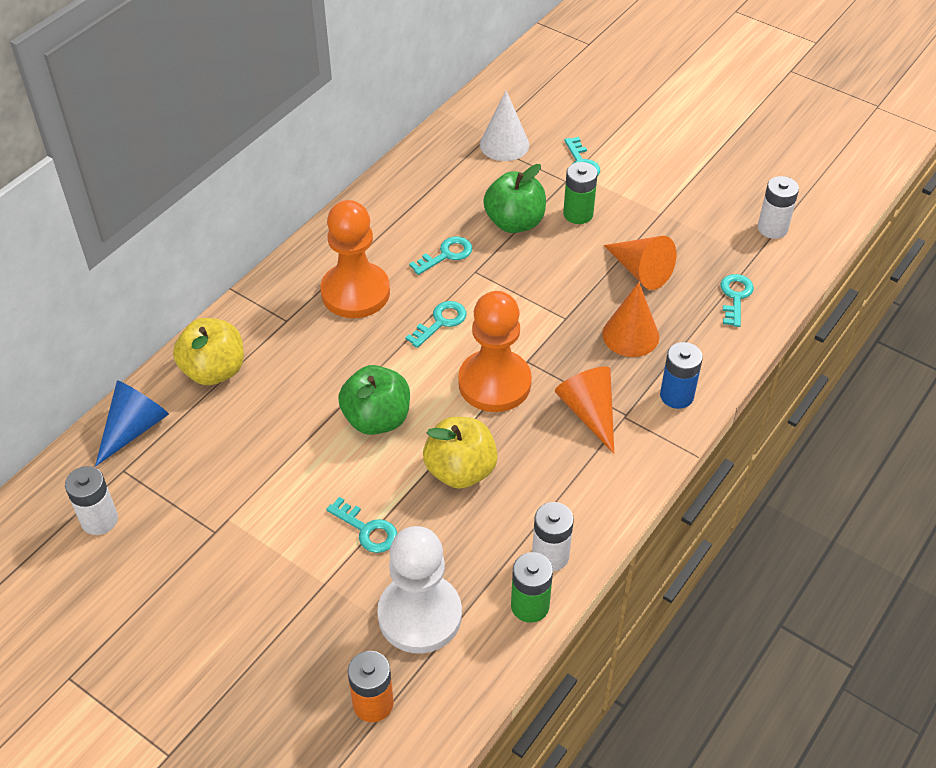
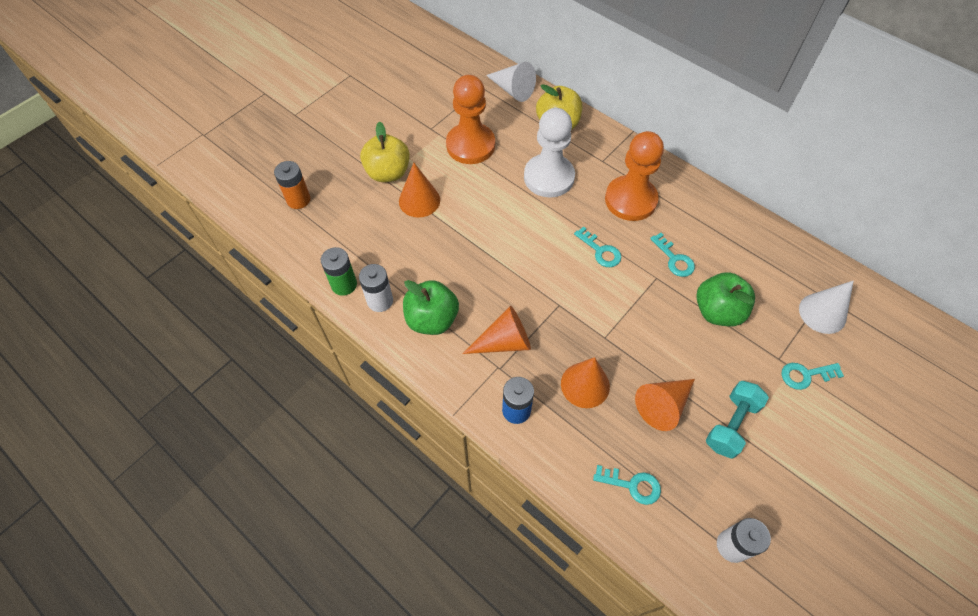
camera: 95 degrees right, 10 degrees up
white battery [65,466,118,535] -> none
blue cone [95,380,169,467] -> white cone [486,62,536,102]
turquoise key [326,497,397,553] -> orange cone [399,163,440,218]
green apple [338,365,410,435] -> green apple moved to [403,280,459,335]
white pawn [377,526,462,654] -> white pawn moved to [524,108,575,198]
yellow apple [423,417,498,489] -> yellow apple moved to [360,121,410,182]
orange pawn [458,291,532,412] -> orange pawn moved to [446,75,495,164]
green battery [563,162,598,224] -> none
none -> turquoise dumbbell [706,381,769,459]

